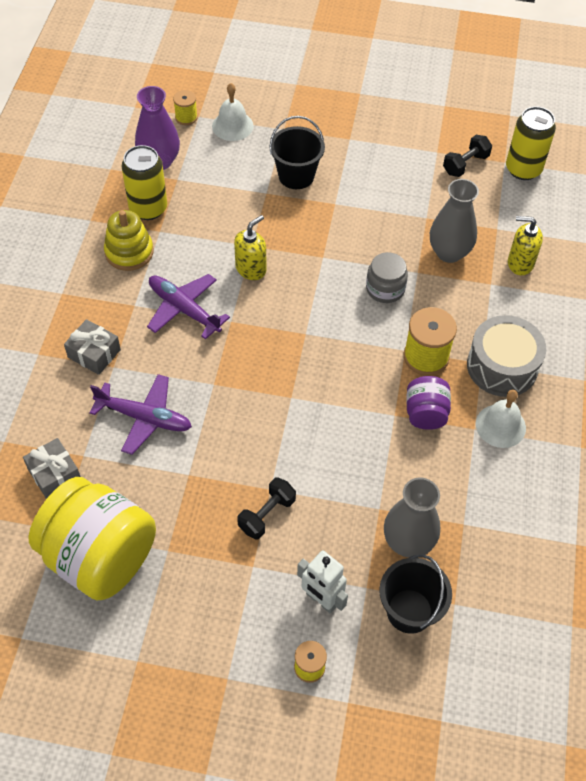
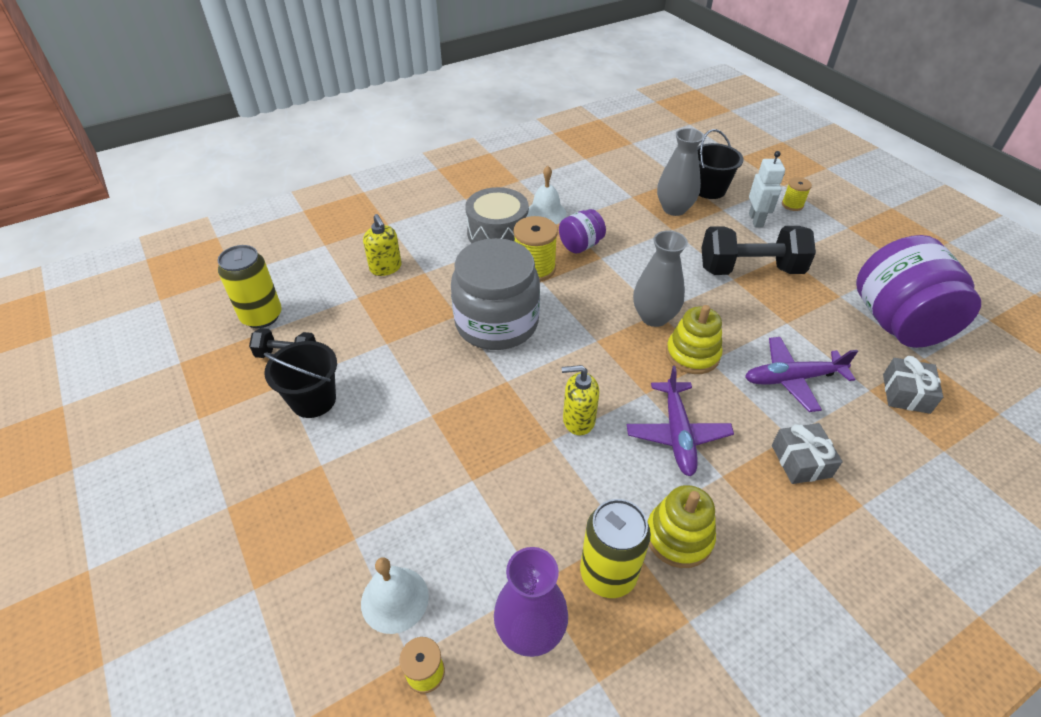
camera: 130 degrees left, 10 degrees down
yellow jar [28,477,156,600] -> purple jar [856,235,981,348]
purple plane [89,374,192,455] -> purple plane turned 75 degrees counterclockwise [745,337,858,412]
black dumbbell [237,478,296,540] -> black dumbbell [701,226,816,275], size x1.90
black bucket [269,116,325,189] -> black bucket moved to [264,341,337,418]
grey jar [366,252,408,303] -> grey jar [451,238,540,350], size x2.05
grey vase [430,179,479,263] -> grey vase moved to [633,231,688,327]
none -> yellow stacking toy [666,305,723,374]

